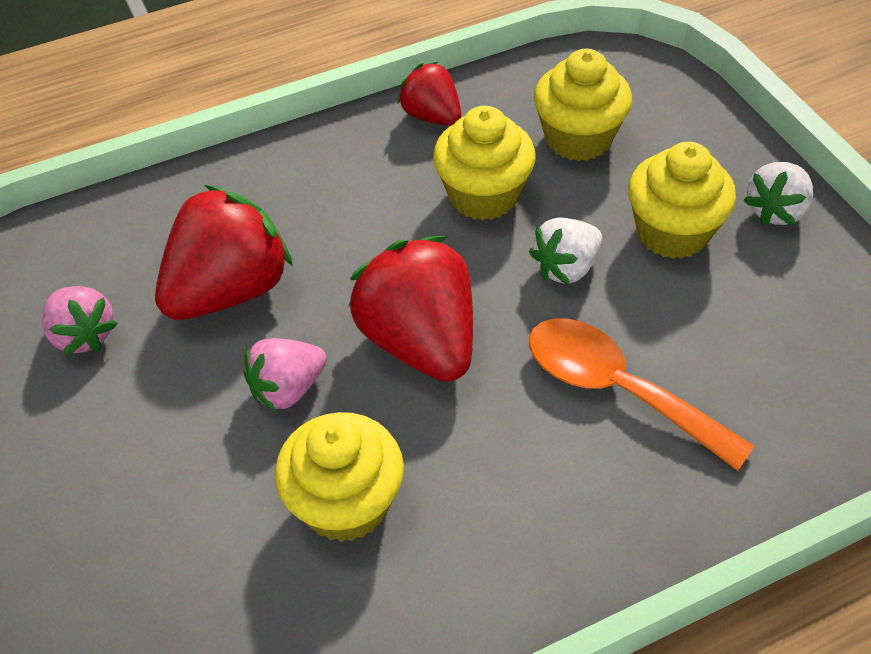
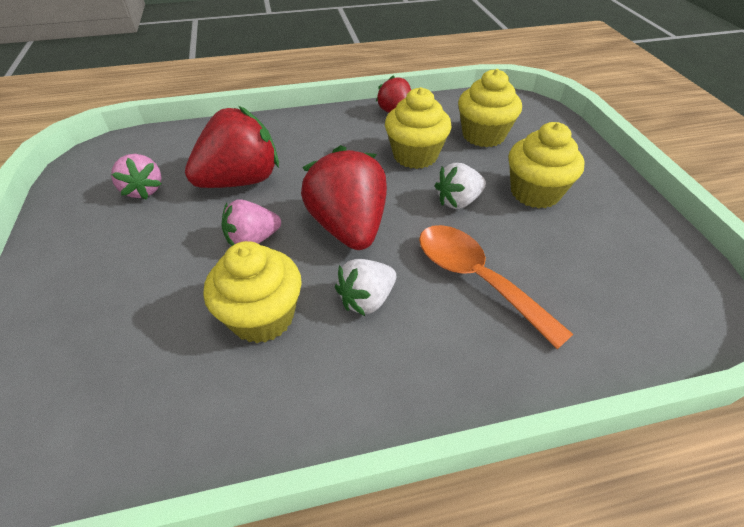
camera: 10 degrees right, 5 degrees down
white strawberry [744,162,813,226] -> white strawberry moved to [335,259,396,316]

